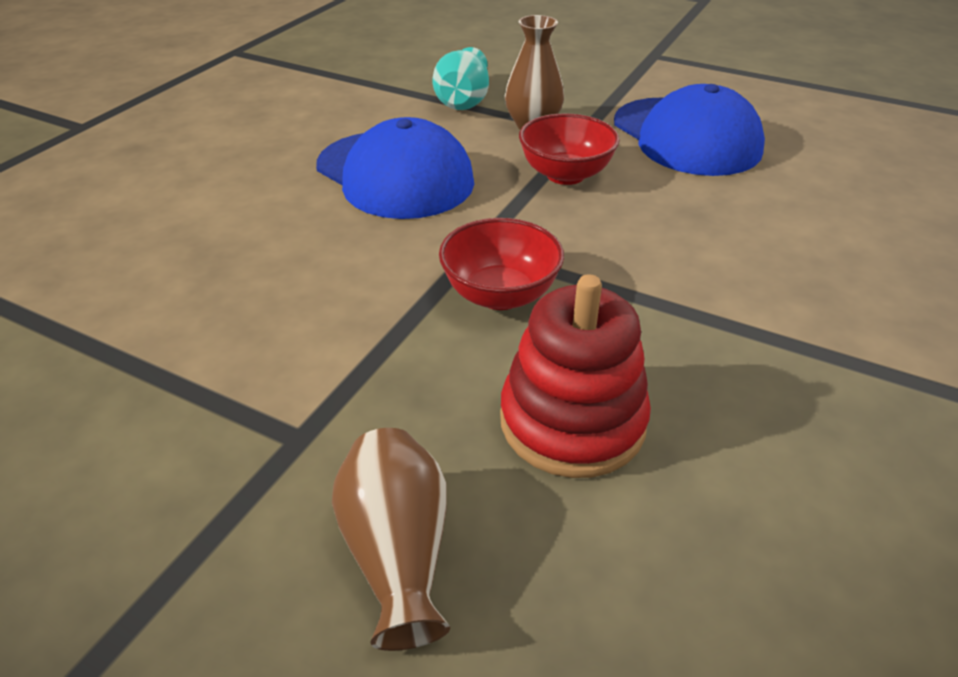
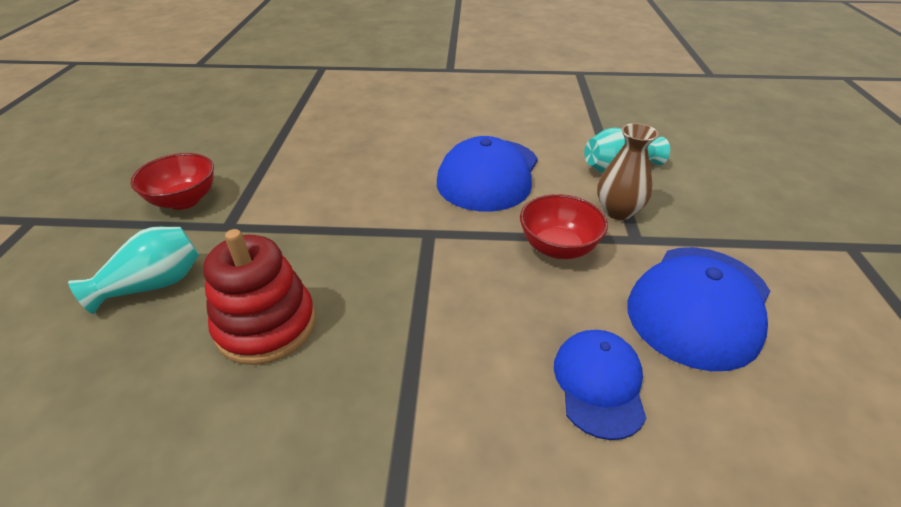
camera: 65 degrees right, 0 degrees up
brown vase [332,428,450,651] -> turquoise vase [68,227,199,314]
red bowl [439,218,564,310] -> red bowl moved to [130,153,214,210]
none -> blue cap [554,330,646,440]

